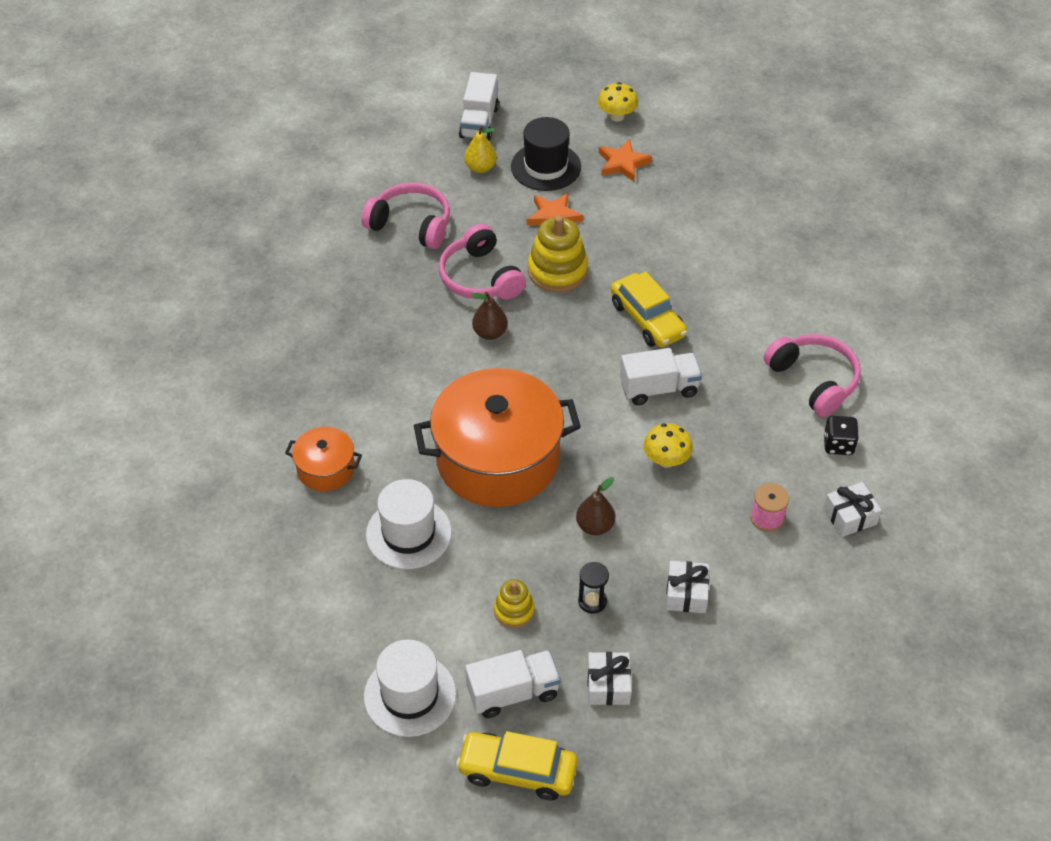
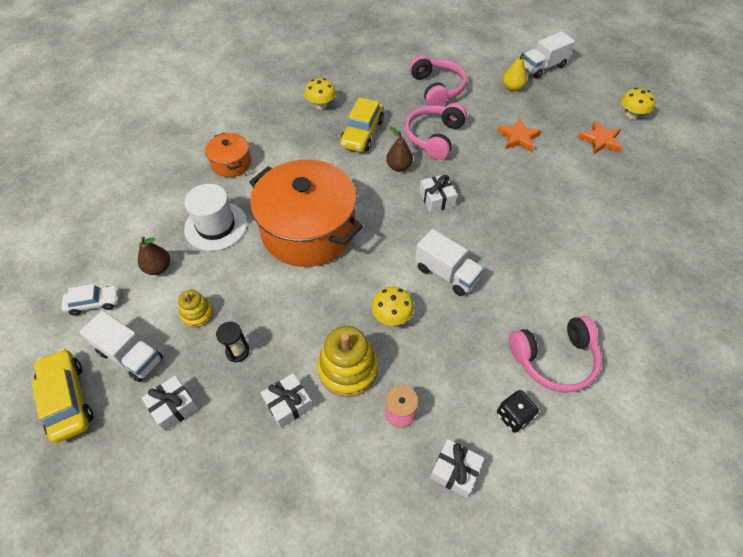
camera: 50 degrees right, 5 degrees up
white hat [364,639,456,737] -> white car [61,284,119,316]
black hat [511,117,581,191] -> none
yellow stacking toy [528,215,588,292] -> yellow stacking toy moved to [317,326,378,397]
brown pear [576,477,615,535] -> brown pear moved to [138,236,170,275]
yellow car [611,271,688,348] -> yellow car moved to [340,98,384,152]
pink headphones [764,334,861,417] -> pink headphones turned 60 degrees clockwise [509,315,602,393]
none -> yellow mushroom [305,78,336,109]
none -> white gift [419,174,457,213]

